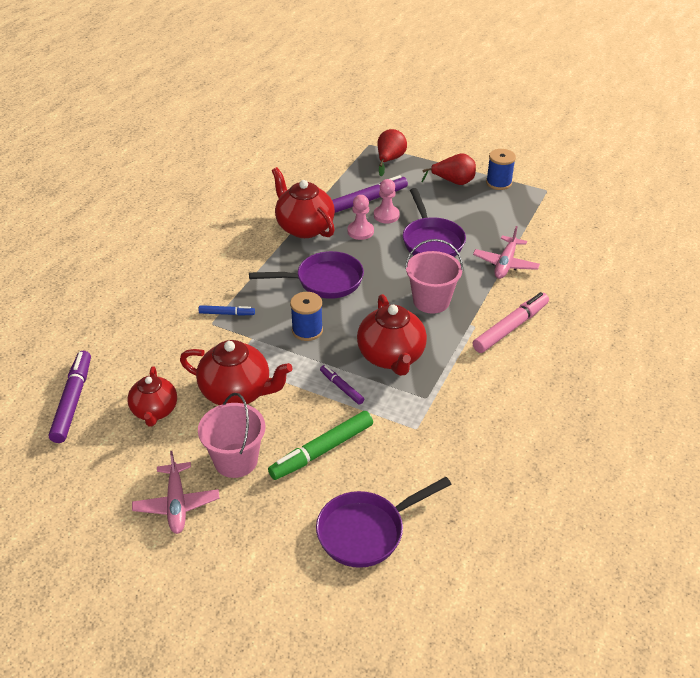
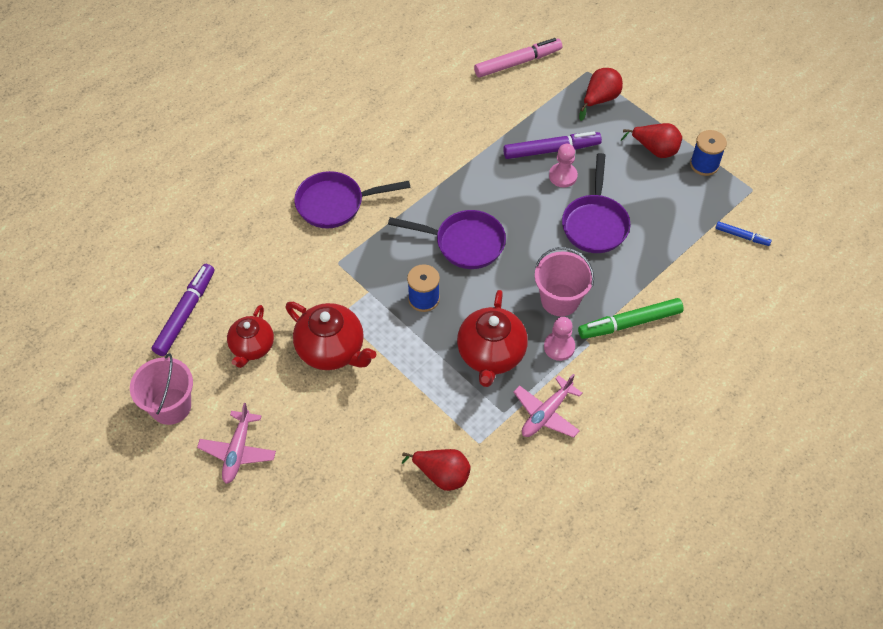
camera: 20 degrees right, 15 degrees up
blue marker [198,305,255,316] -> blue marker moved to [715,221,772,246]
pink bucket [198,393,265,478] -> pink bucket moved to [130,353,193,425]
green marker [268,411,373,480] -> green marker moved to [578,298,684,339]
red teapot [272,167,335,238] -> none
purple pan [316,477,452,568] -> purple pan moved to [294,171,410,228]
purple marker [320,365,364,405] -> none
pink pawn [347,195,374,240] -> pink pawn moved to [544,317,575,361]
pink plane [473,226,540,279] -> pink plane moved to [513,374,582,438]
pink marker [473,292,549,353] -> pink marker moved to [474,38,562,77]
none -> red pear [402,449,471,491]

